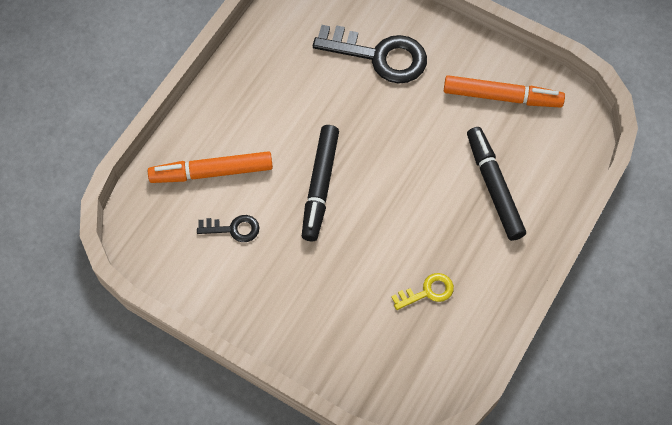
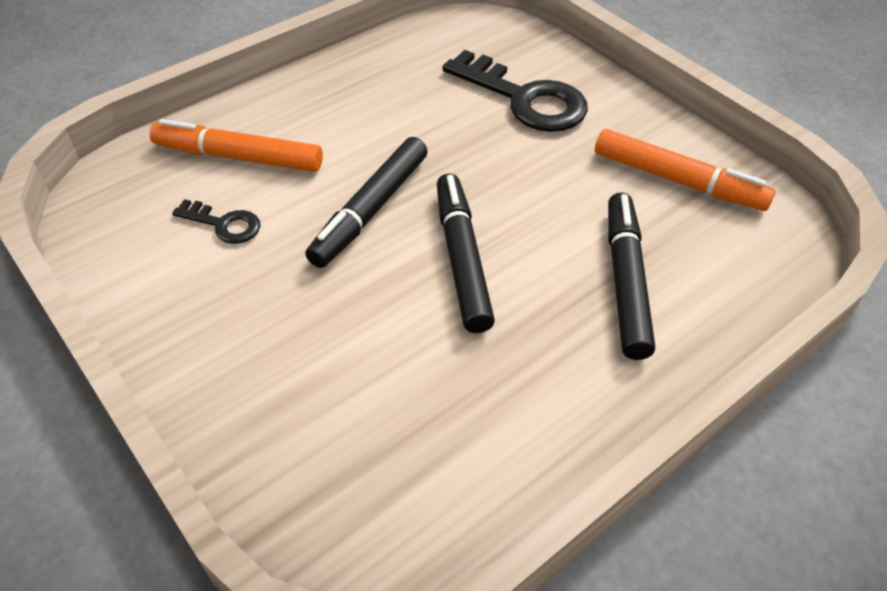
camera: 20 degrees right, 15 degrees down
yellow key [391,273,454,310] -> none
none -> black marker [437,174,495,333]

